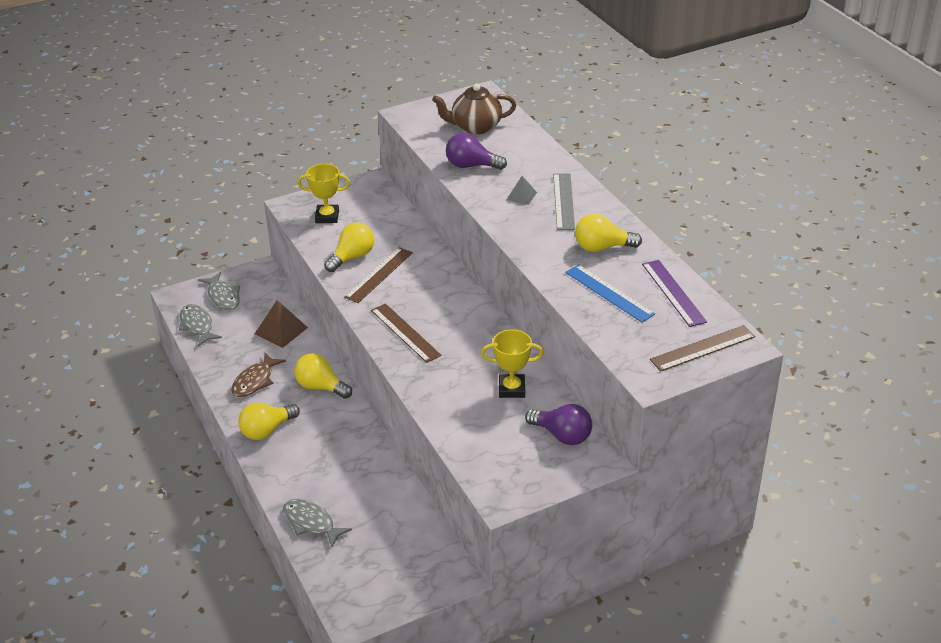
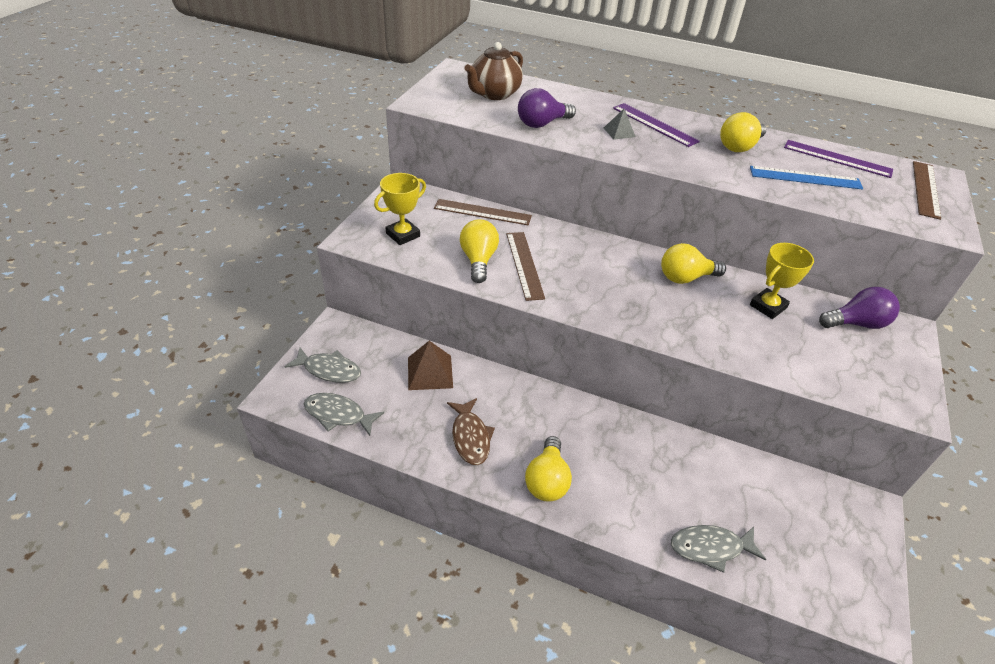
camera: 45 degrees left, 5 degrees up
yellow light bulb [294,353,352,399] -> yellow light bulb moved to [661,243,726,284]
brown ruler [371,303,441,363] -> brown ruler moved to [434,199,532,225]
grey ruler [553,174,575,230] -> purple ruler [613,103,700,147]

